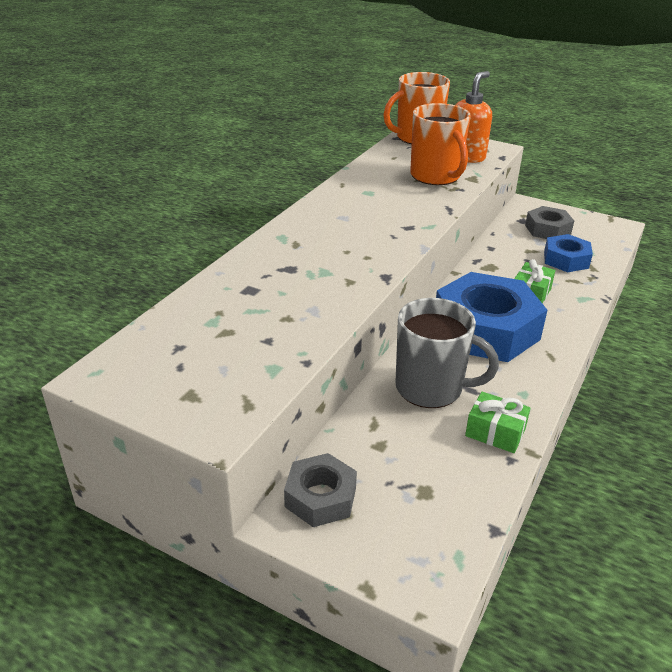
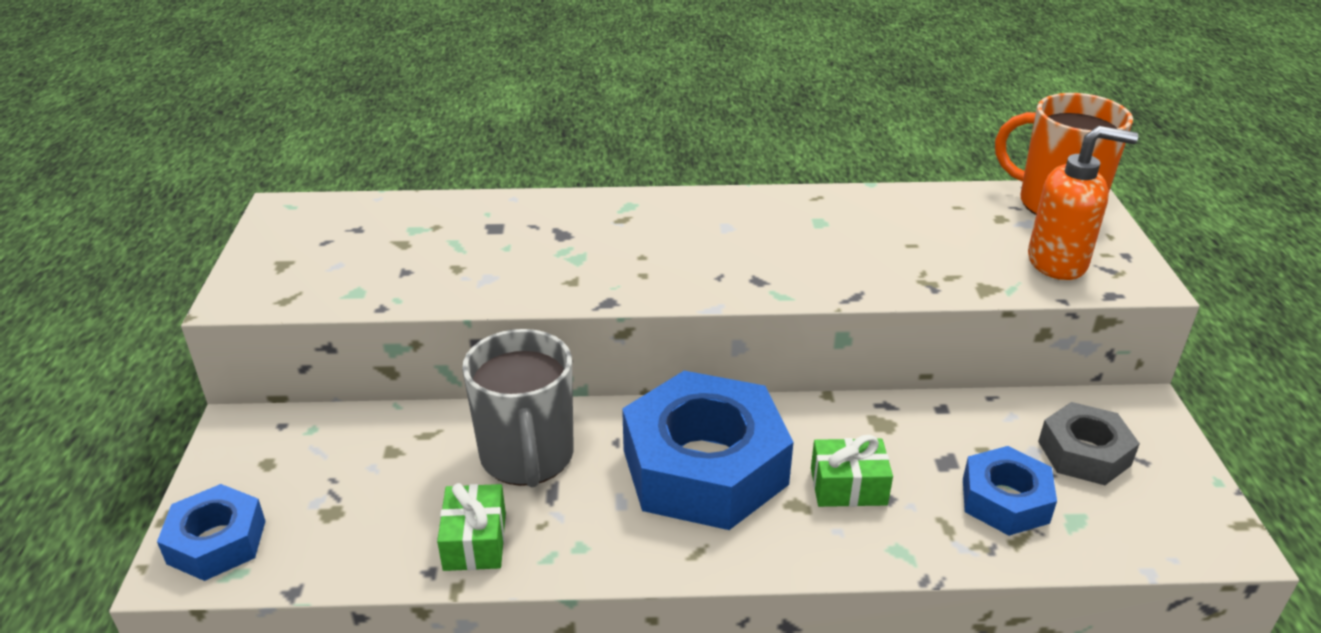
camera: 60 degrees right, 0 degrees up
grey nut [284,453,357,527] -> none
orange mug [410,103,471,185] -> none
none -> blue nut [157,484,265,581]

